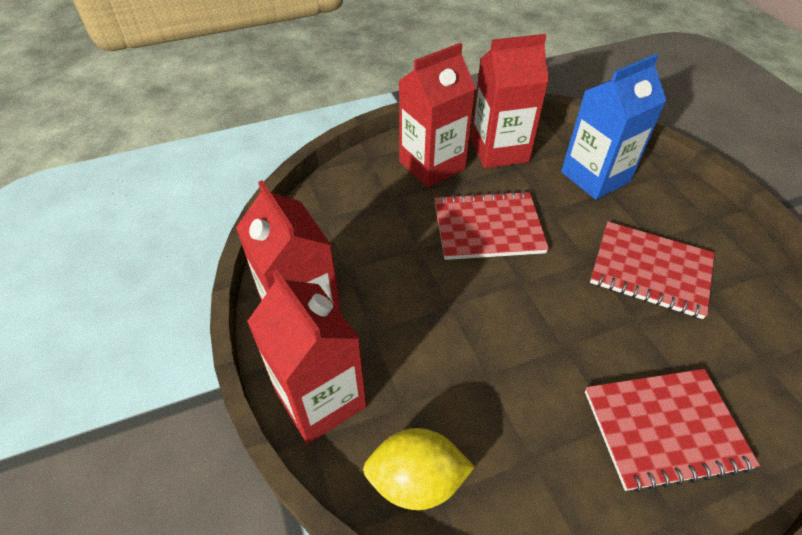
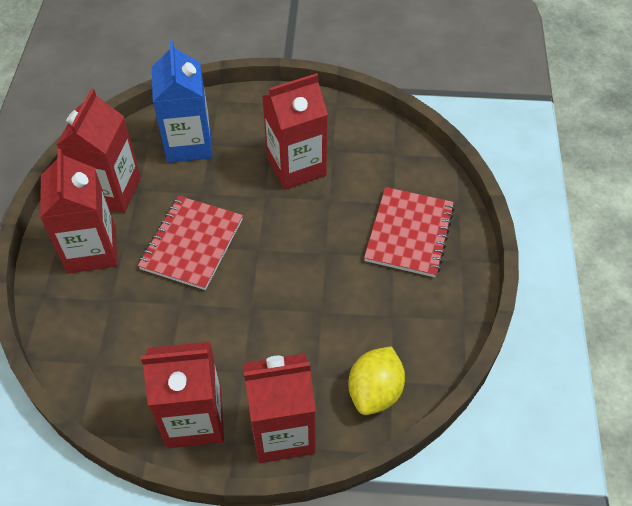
camera: 65 degrees left, 5 degrees up
red notebook [590,221,714,319] -> red carton [262,73,328,190]

